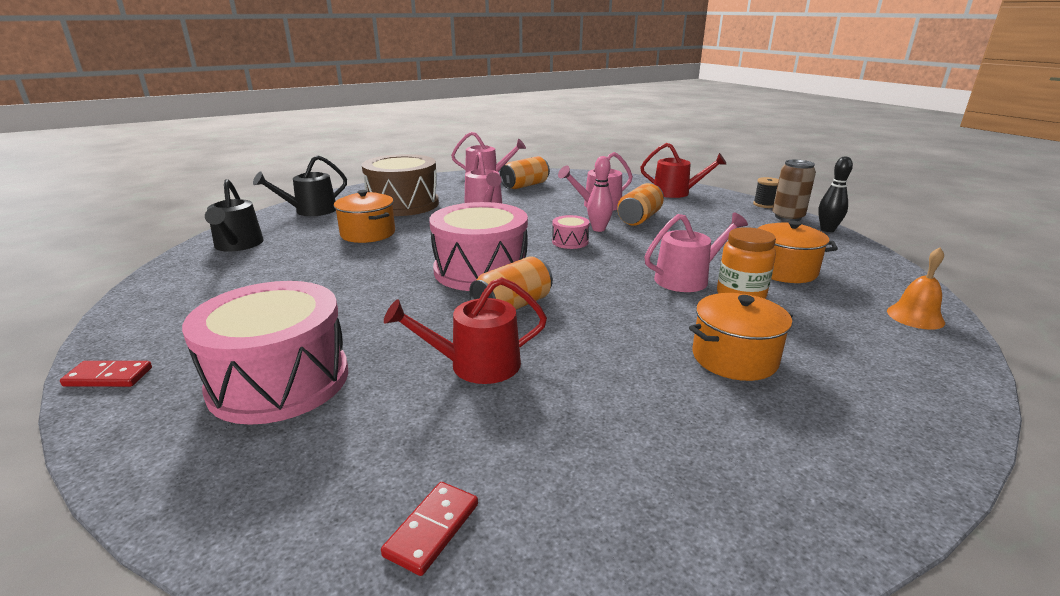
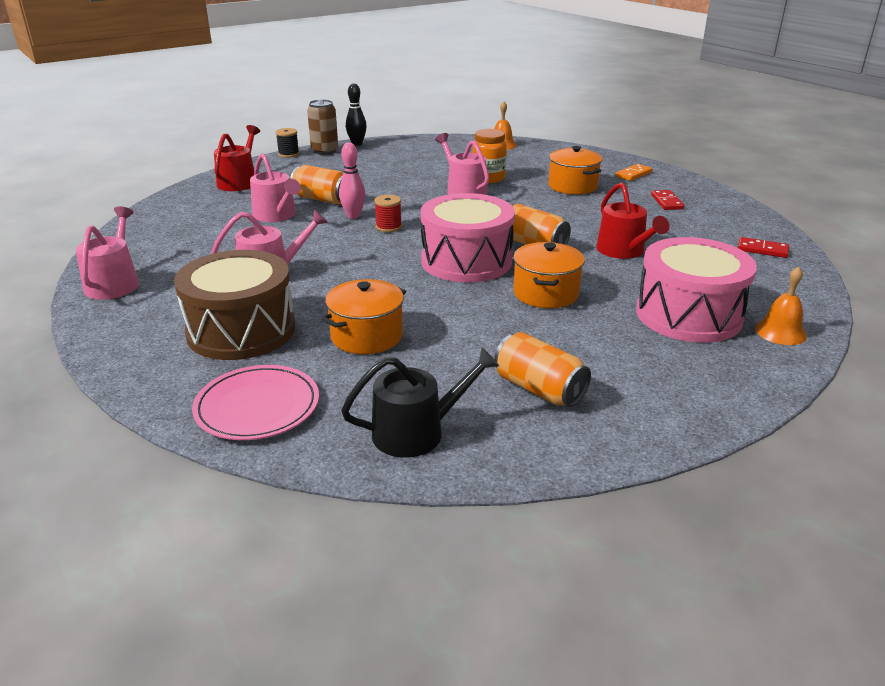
camera: 95 degrees left, 5 degrees up
red domino [60,361,152,387] -> red domino moved to [651,190,684,210]
black watering can [253,155,347,216] -> pink plate [192,365,319,440]
orange can [500,156,550,189] -> orange can moved to [494,332,591,407]
pink drum [552,215,590,249] -> red spool [374,195,402,232]
orange pot [758,221,838,283] -> orange pot moved to [513,242,585,308]
none -> orange domino [616,164,652,181]
none -> orange bell [755,267,807,345]

